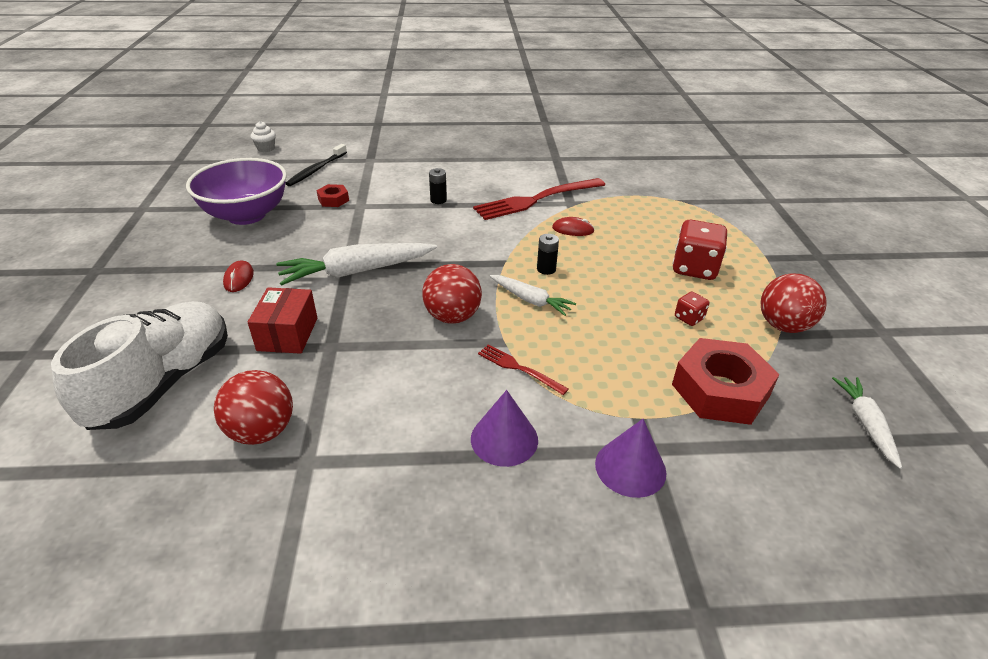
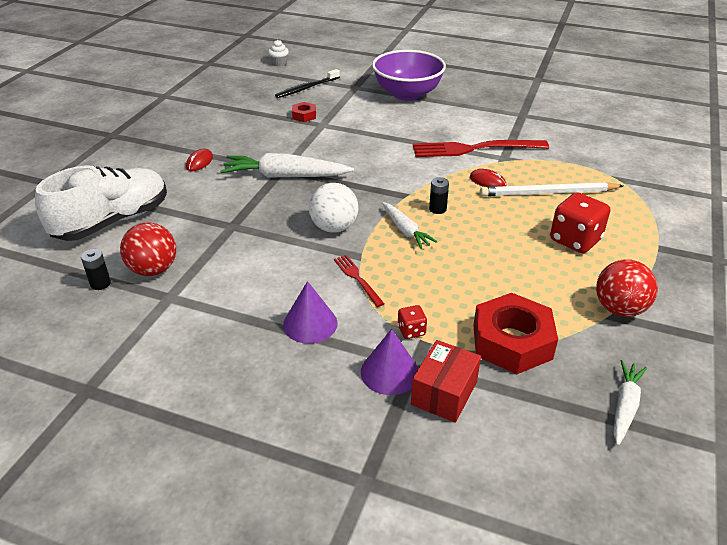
camera: 25 degrees right, 0 degrees up
purple bowl [186,158,287,225] -> purple bowl moved to [372,50,446,101]
red box [248,287,317,354] -> red box moved to [411,340,481,423]
red ball [422,264,482,324] -> white ball [309,183,359,233]
black battery [429,168,447,204] -> black battery moved to [81,249,111,290]
red dice [675,292,709,326] -> red dice moved to [398,305,427,339]
none -> white pencil [480,182,623,196]

